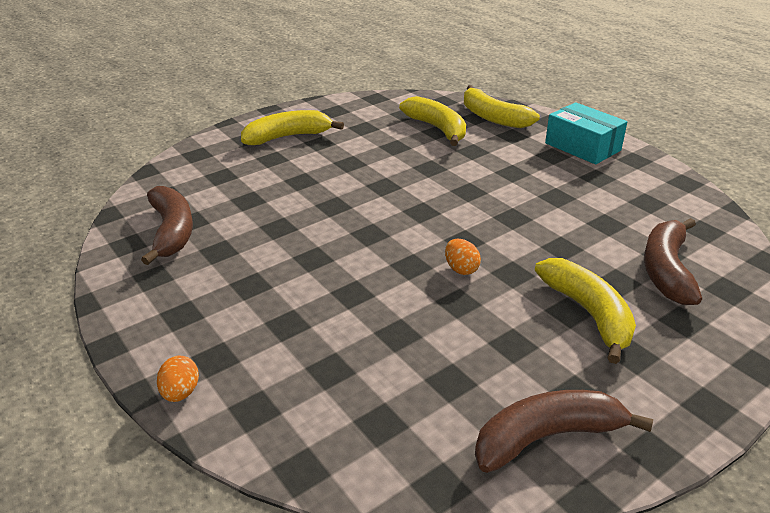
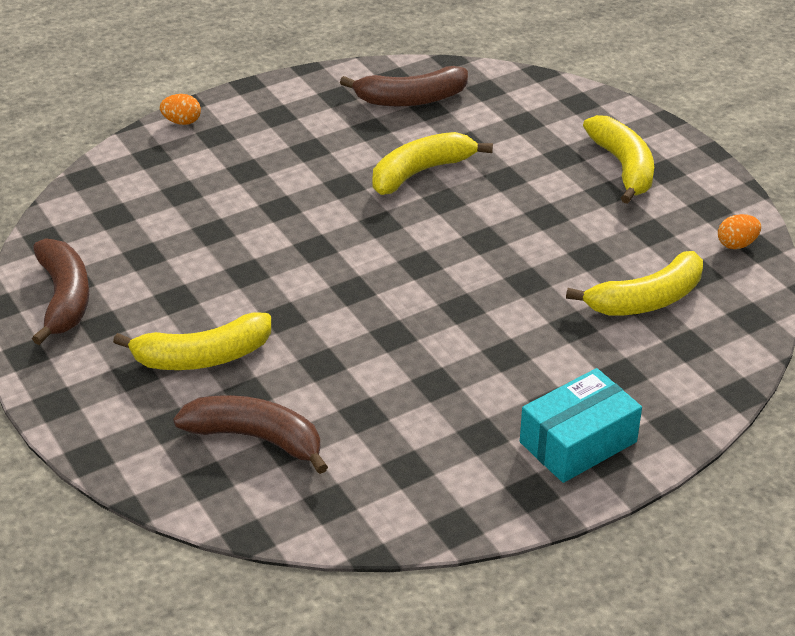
camera: 95 degrees right, 5 degrees up
orange egg [445,238,481,275] -> orange egg moved to [718,214,761,249]
yellow banana [464,85,540,128] -> yellow banana moved to [372,132,493,195]

